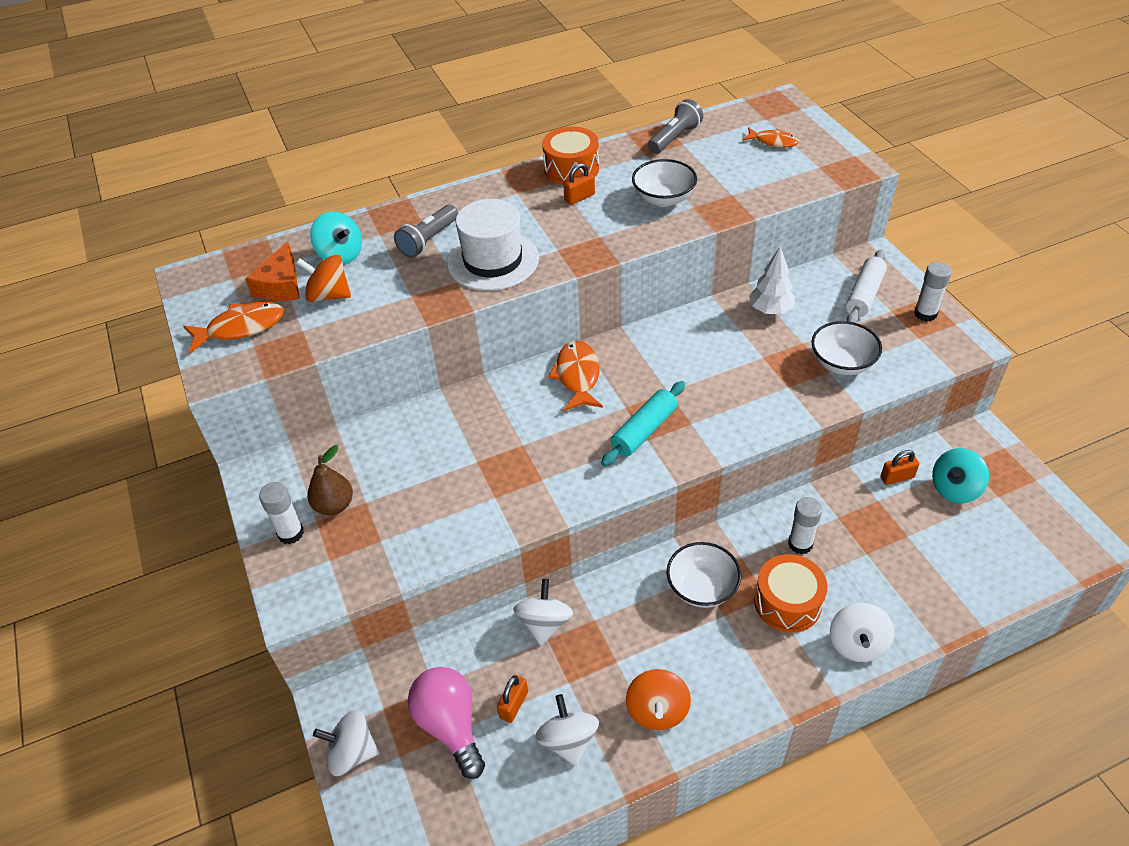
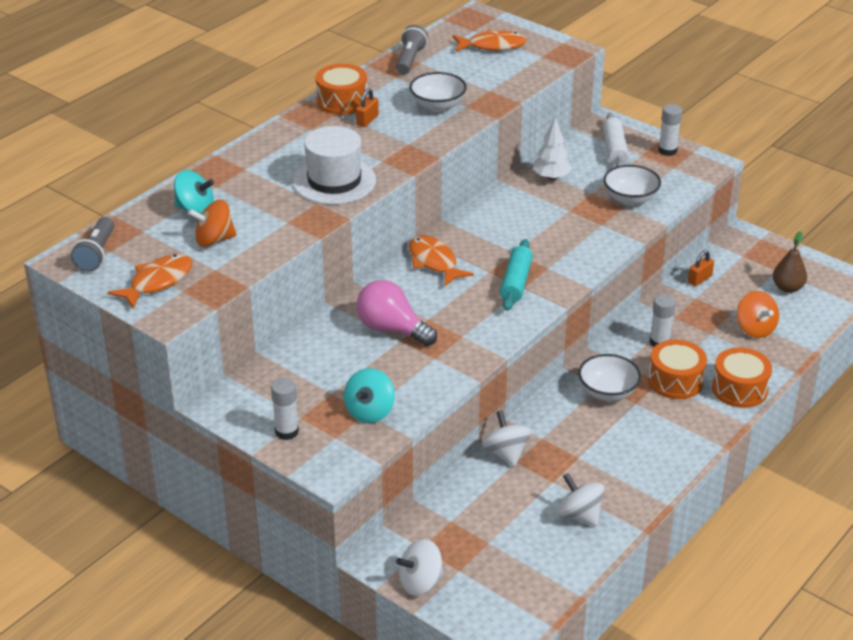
camera: 30 degrees left, 10 degrees down
orange cheese [245,242,300,301] -> none
brown pear [307,445,353,515] -> brown pear moved to [773,231,807,293]
grey flashlight [394,205,458,258] -> grey flashlight moved to [71,217,114,272]
pink light bulb [408,667,485,779] -> pink light bulb moved to [357,280,437,346]
orange padlock [497,675,528,723] -> none
orange spinning top [626,669,691,730] -> orange spinning top moved to [737,291,779,338]
orange fish [742,127,799,148] -> orange fish [452,29,527,52], size x1.52
white spinning top [830,603,894,662] -> orange drum [712,347,772,408]
turquoise spinning top [932,448,989,503] -> turquoise spinning top moved to [344,368,395,423]

